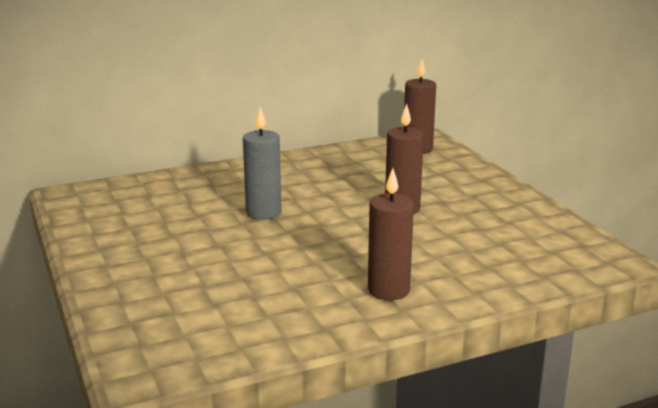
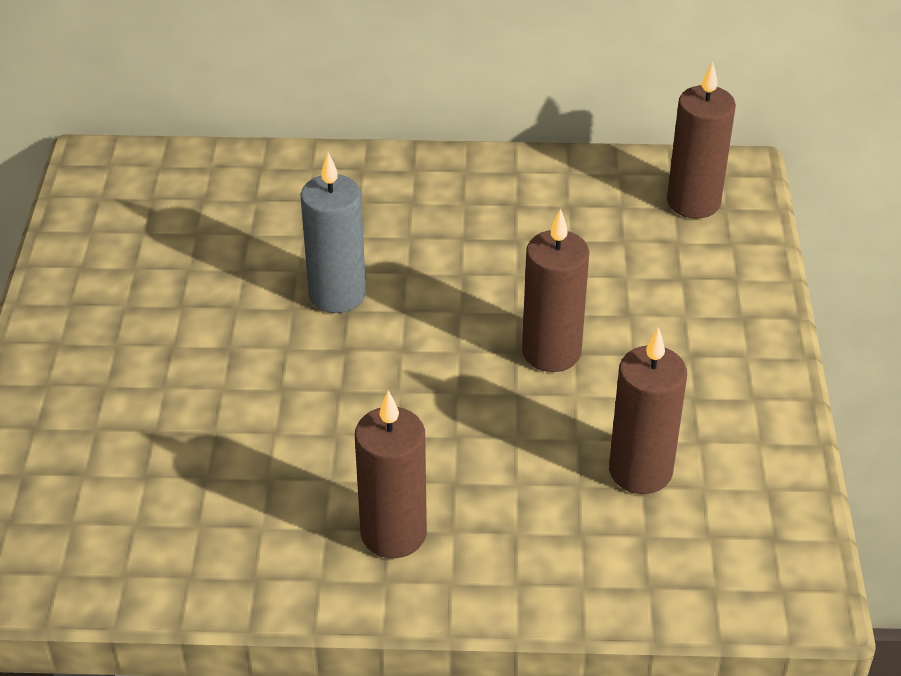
camera: 25 degrees right, 20 degrees up
none -> brown candle [609,327,687,494]

